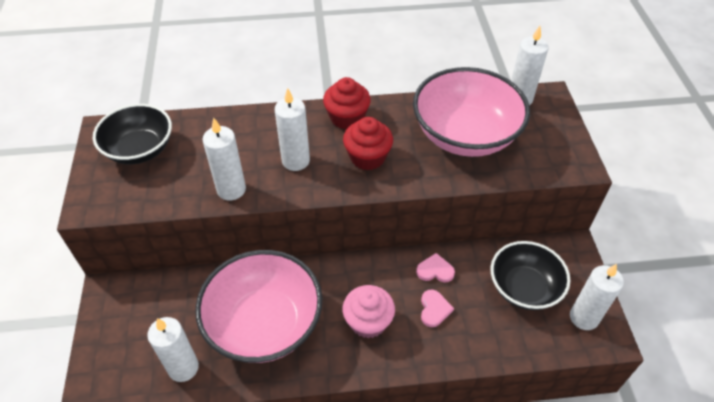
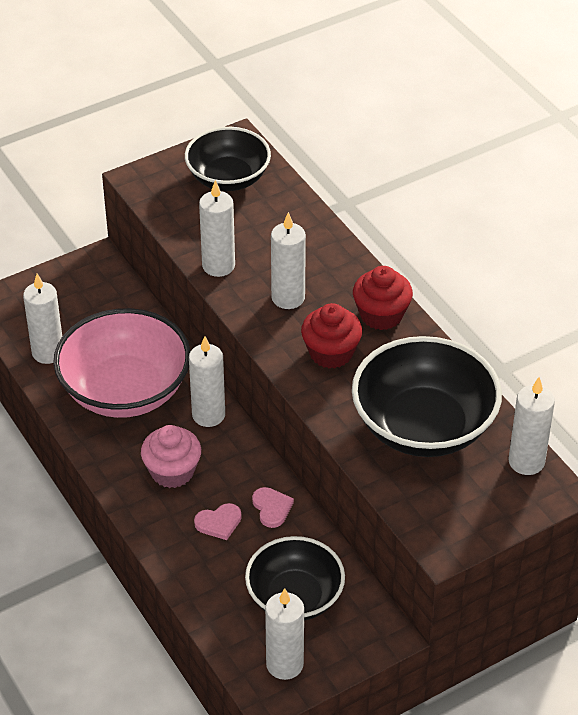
camera: 65 degrees right, 5 degrees down
pink bowl [413,67,530,157] -> black bowl [352,336,502,457]
none -> white candle [189,336,225,427]

